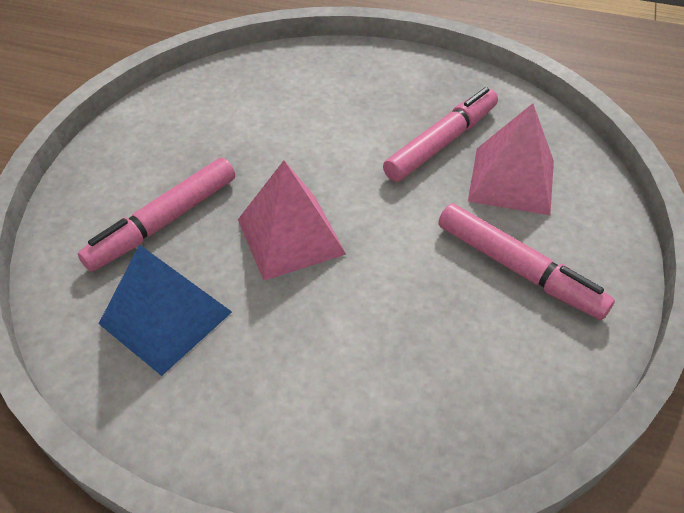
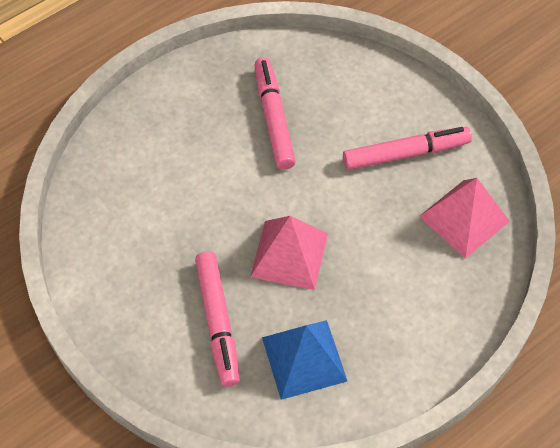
camera: 55 degrees left, 10 degrees up
pink pyramid [468,103,554,215] -> pink pyramid moved to [419,178,510,259]

